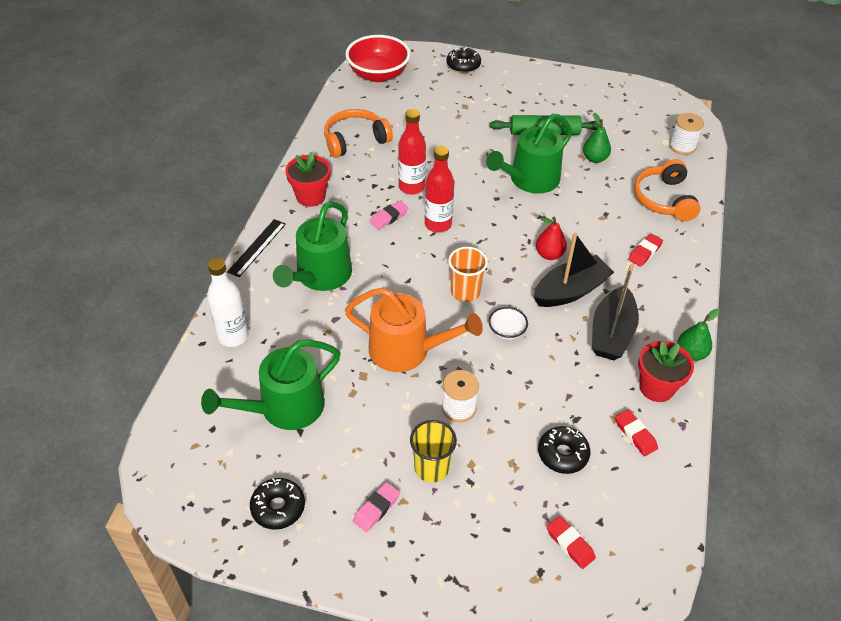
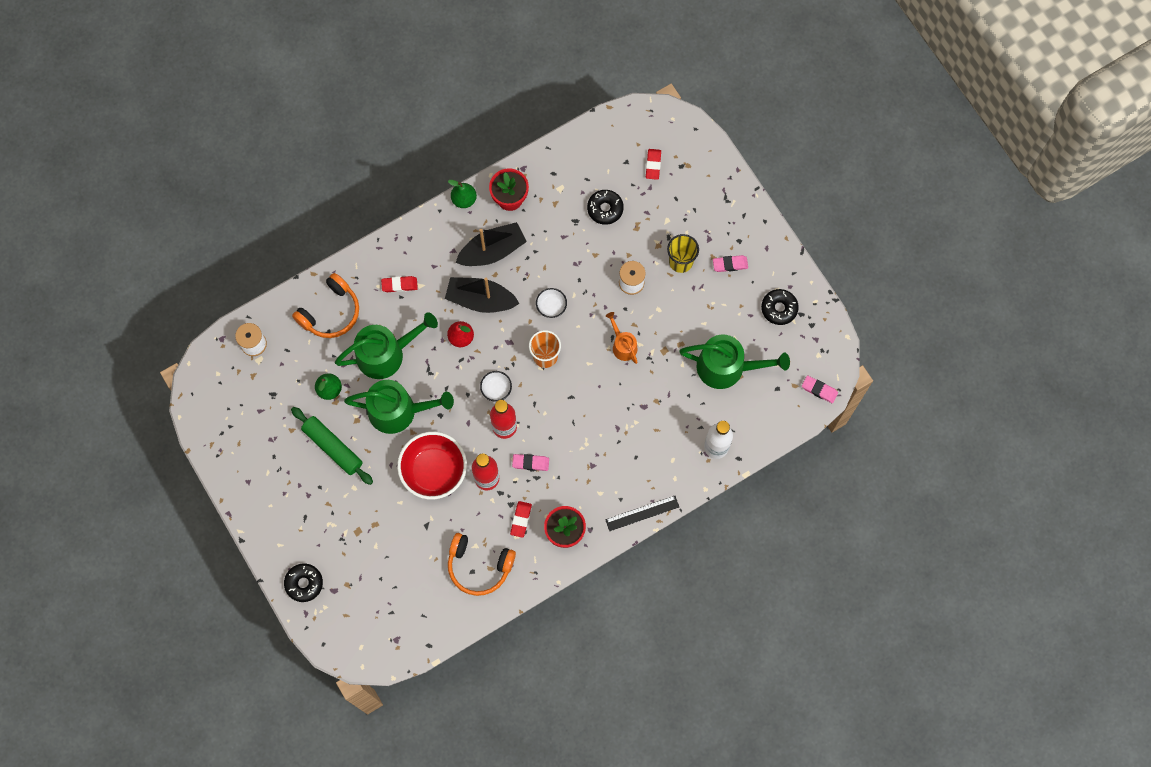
camera: 135 degrees left, 25 degrees up
green watering can [273,201,352,291] -> green watering can moved to [335,312,438,379]
red bowl [345,35,411,82] -> red bowl moved to [397,432,467,500]
orange watering can [345,288,483,372] -> orange watering can [606,312,638,364], size x0.53
red eraser [615,409,658,456] -> red eraser moved to [510,501,532,538]
none -> white bowl [480,371,512,402]
none -> pink eraser [802,376,838,403]

